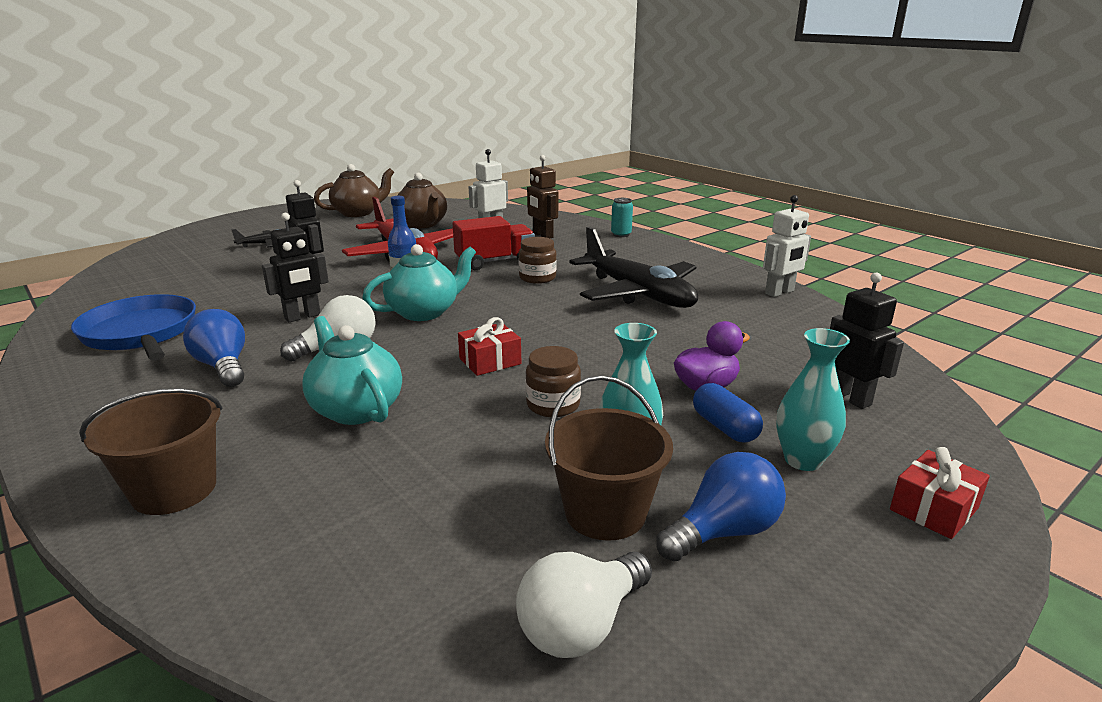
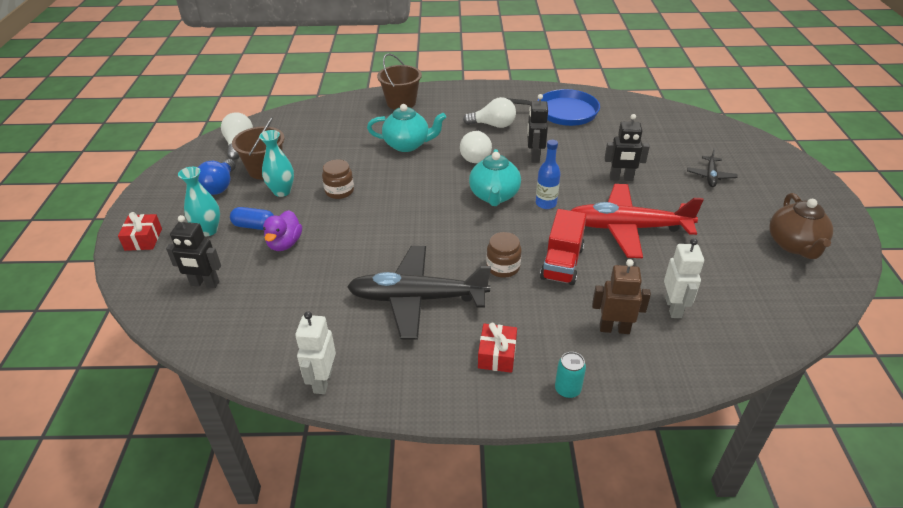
camera: 130 degrees right, 15 degrees up
blue light bulb [183,309,245,387] -> white light bulb [463,97,516,128]
brown teapot [397,173,447,228] -> none
red gift [458,317,521,376] -> red gift moved to [478,323,517,373]

